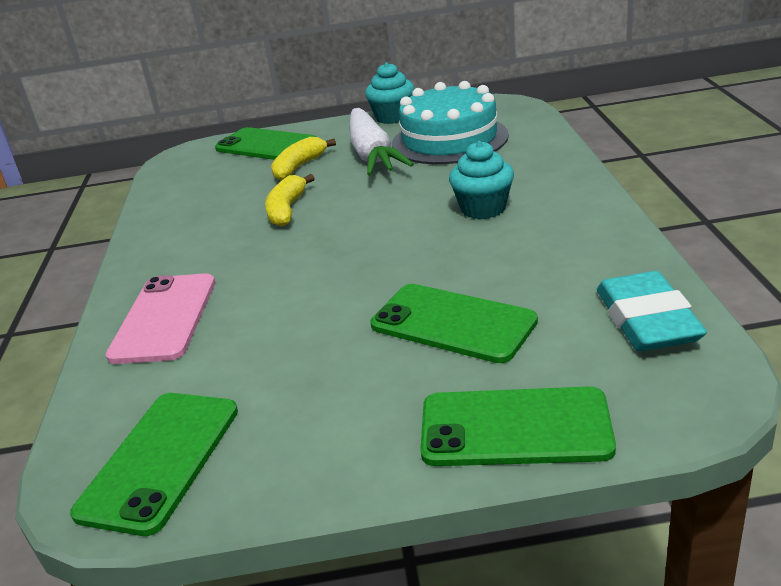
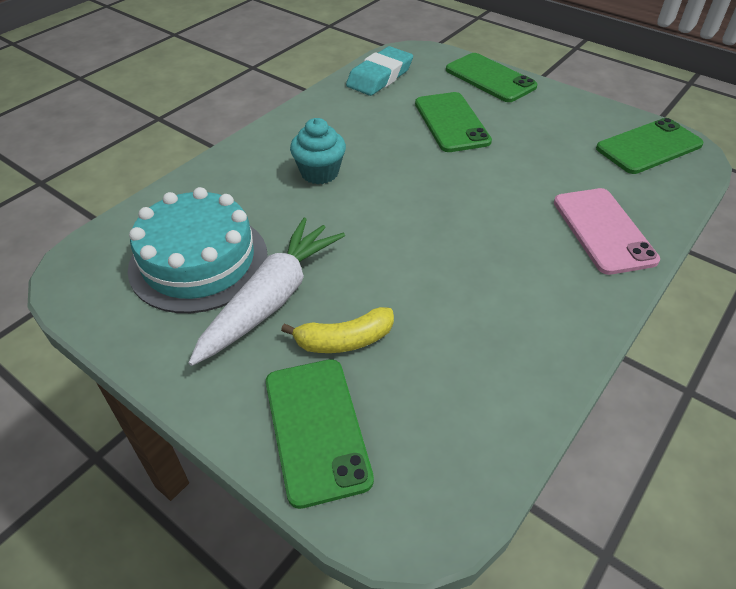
camera: 140 degrees left, 15 degrees up
pink phone [106,273,215,364] -> pink phone turned 60 degrees counterclockwise [554,188,660,275]
yellow banana [265,174,315,226] -> none
turquoise cupcake [365,62,415,124] -> none

